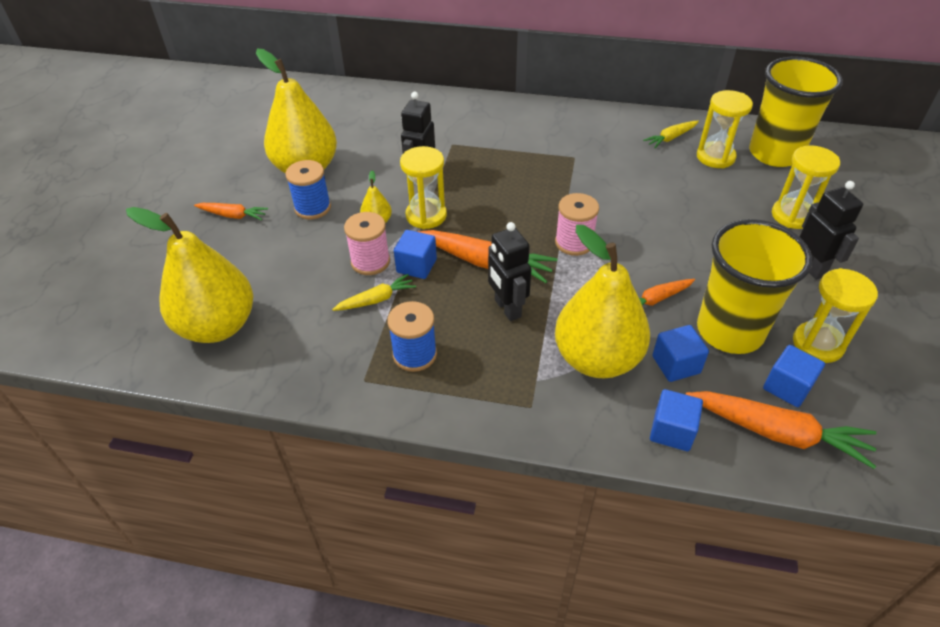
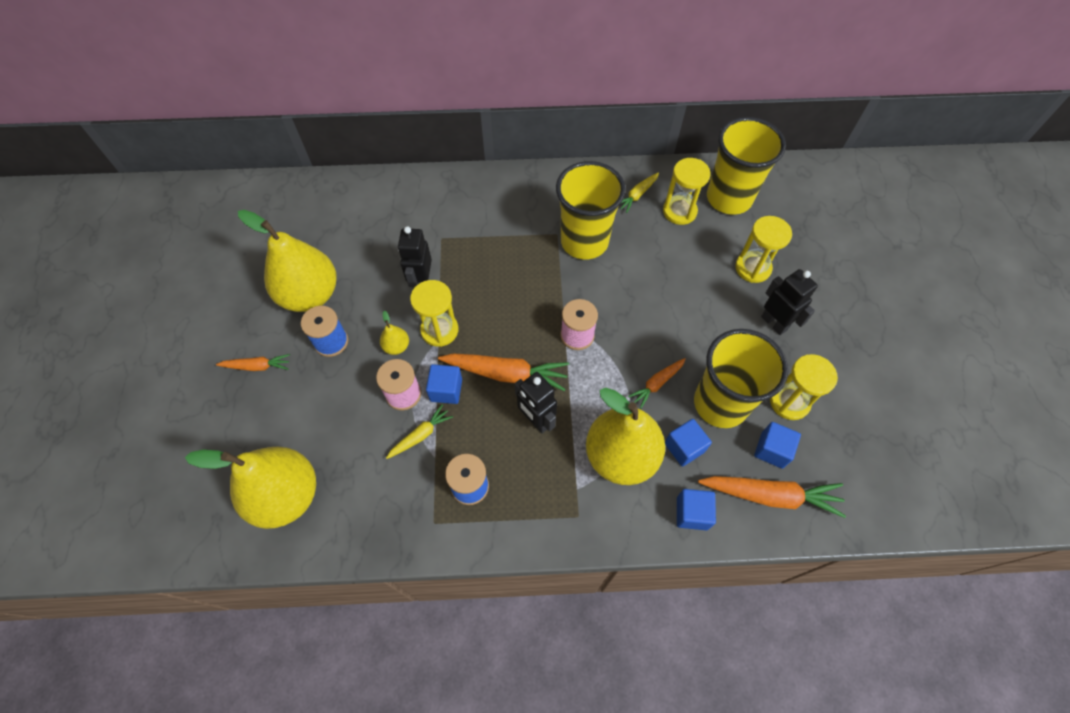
camera: 15 degrees left, 15 degrees up
none -> yellow cup [556,161,626,259]

